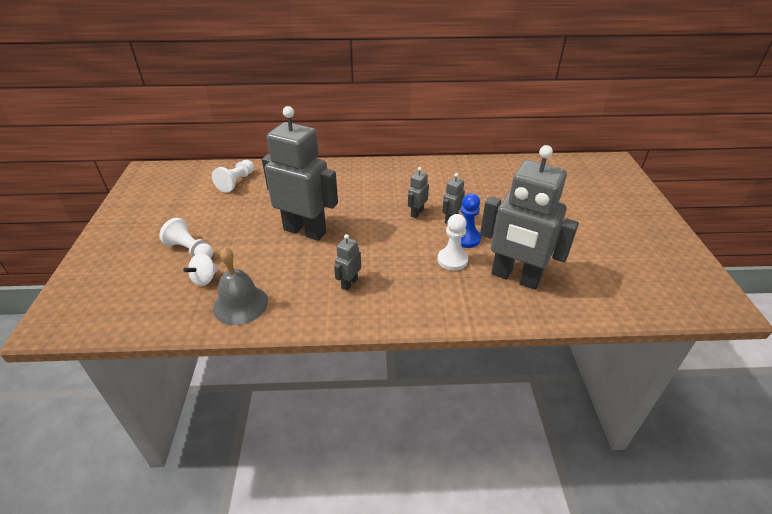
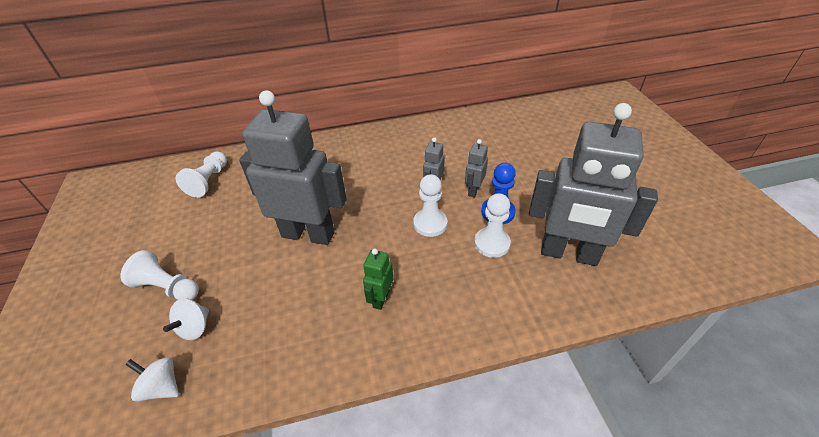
camera: 10 degrees left, 5 degrees up
grey bell [213,247,268,325] -> none
grey robot [334,234,361,291] -> green robot [363,249,394,310]
none -> white spinning top [125,357,179,401]
none -> white pawn [413,174,447,237]

